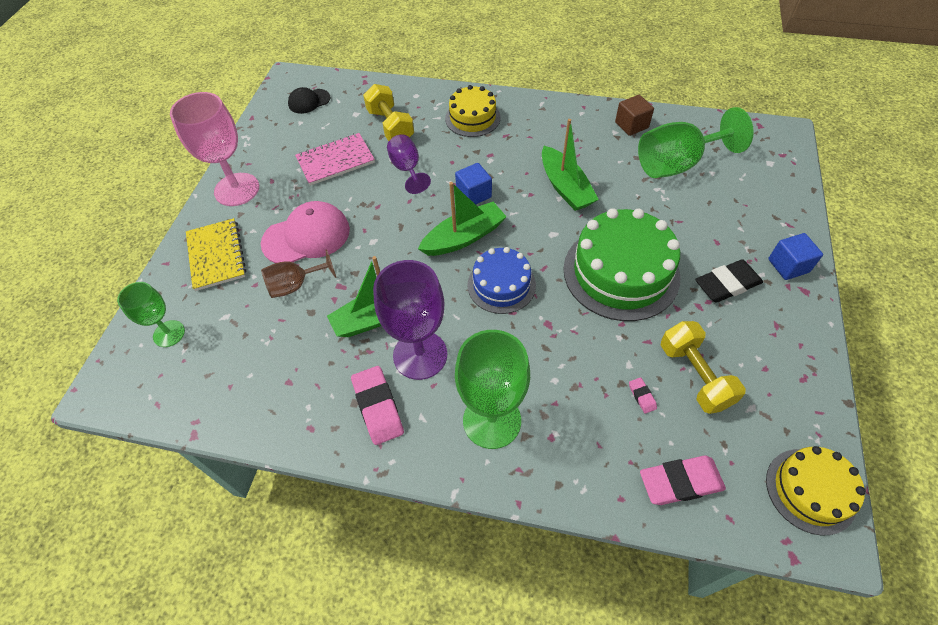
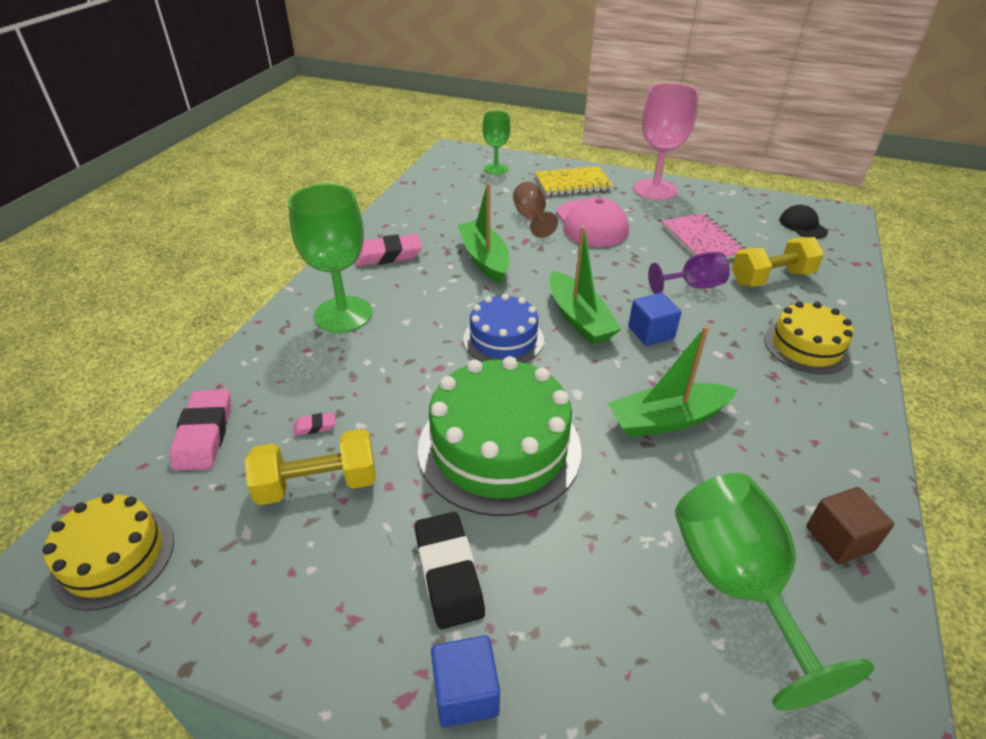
camera: 95 degrees right, 15 degrees down
purple goblet [373,260,447,380] -> none

